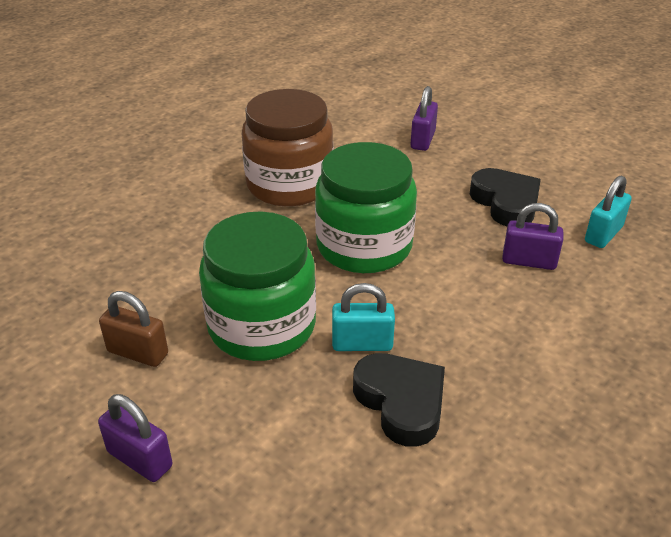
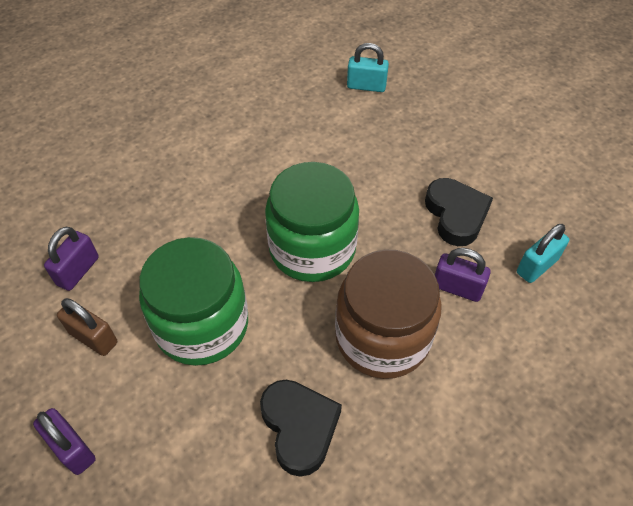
camera: 10 degrees right, 15 degrees up
brown jar [242,89,333,207] -> brown jar moved to [335,250,442,379]
turquoise padlock [332,283,395,351] -> turquoise padlock moved to [347,43,389,92]
purple padlock [410,86,438,151] -> purple padlock moved to [44,227,99,291]

